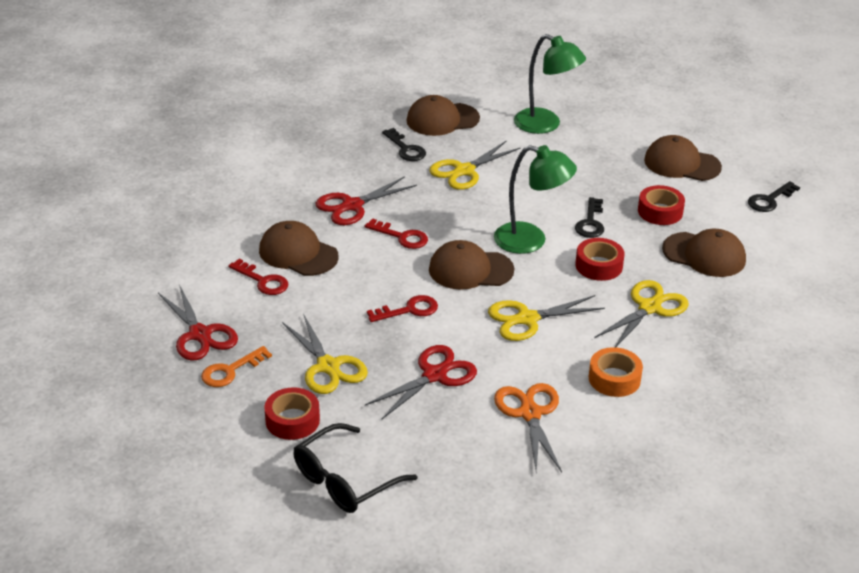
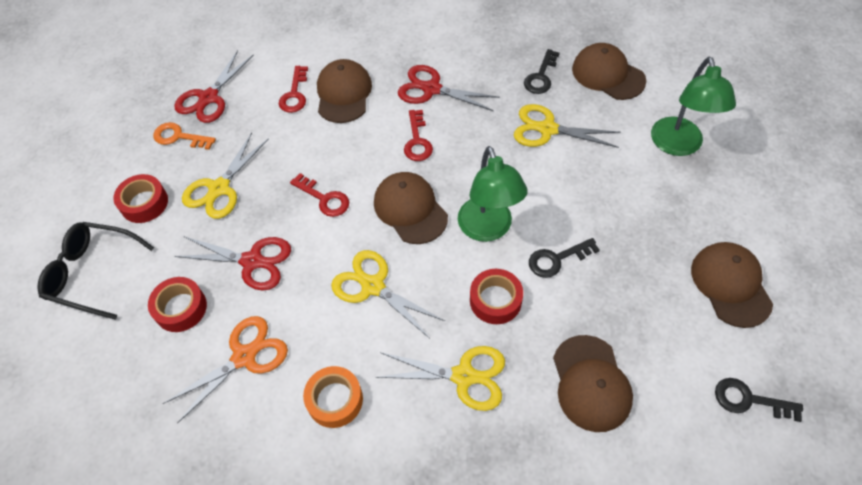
camera: 60 degrees right, 20 degrees up
red tape [638,185,685,225] -> red tape moved to [148,277,207,332]

